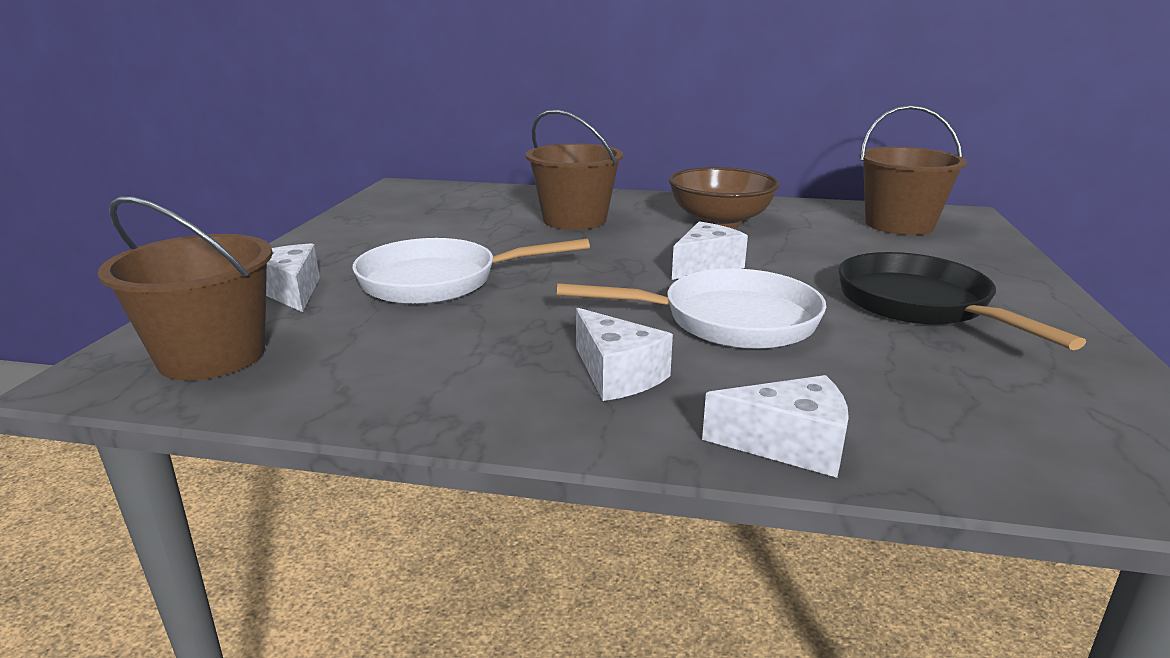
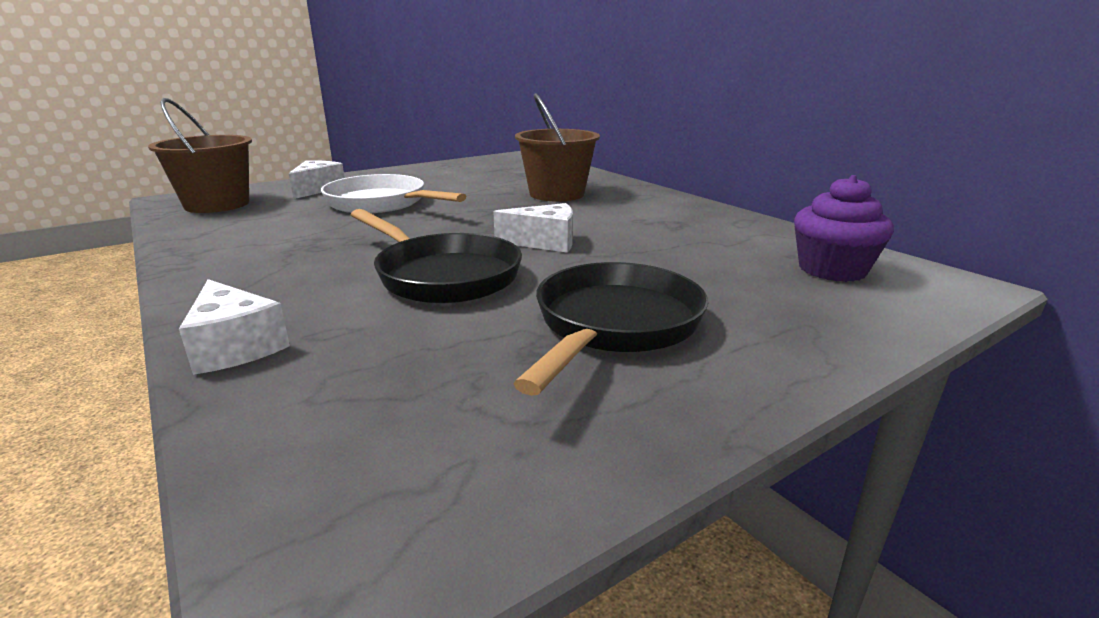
camera: 45 degrees right, 0 degrees up
white pan [557,268,826,349] -> black pan [351,209,522,303]
white cheese [576,308,673,401] -> none
brown bowl [669,167,780,228] -> none
brown bucket [859,105,967,235] -> purple cupcake [794,175,894,282]

